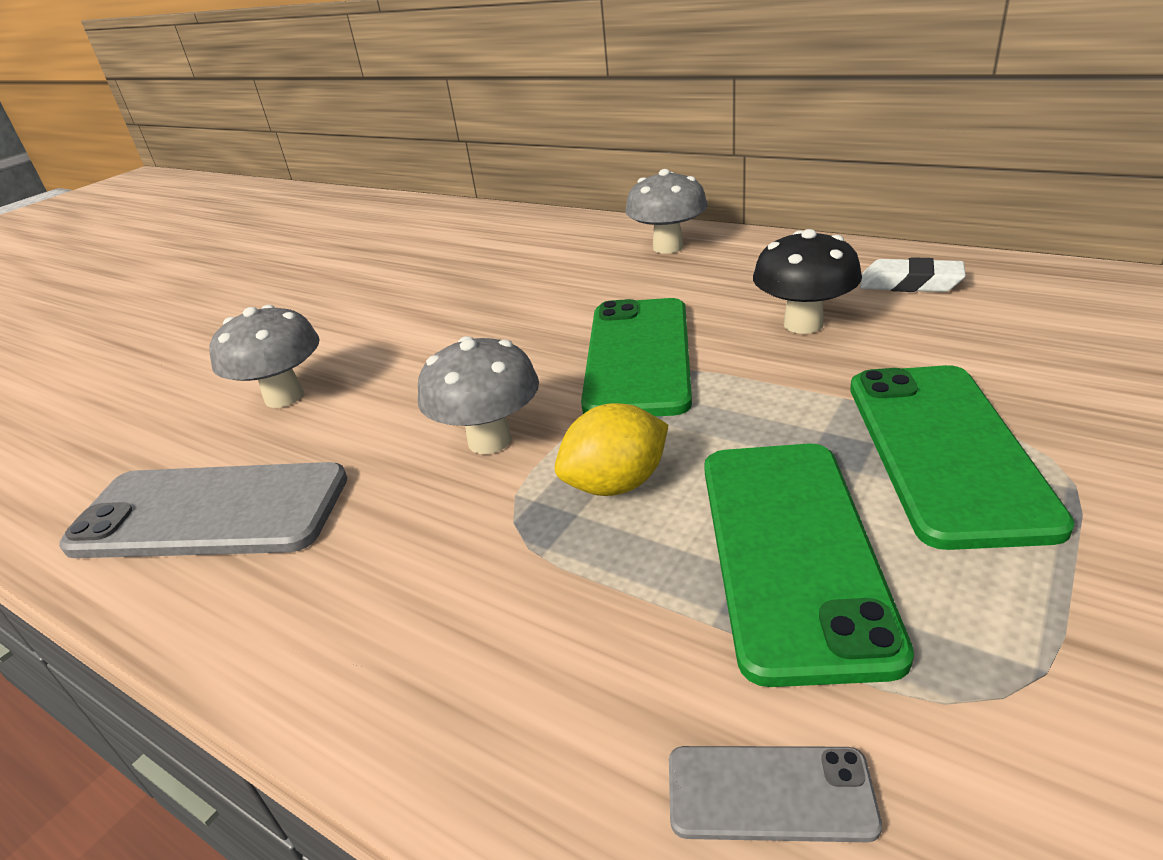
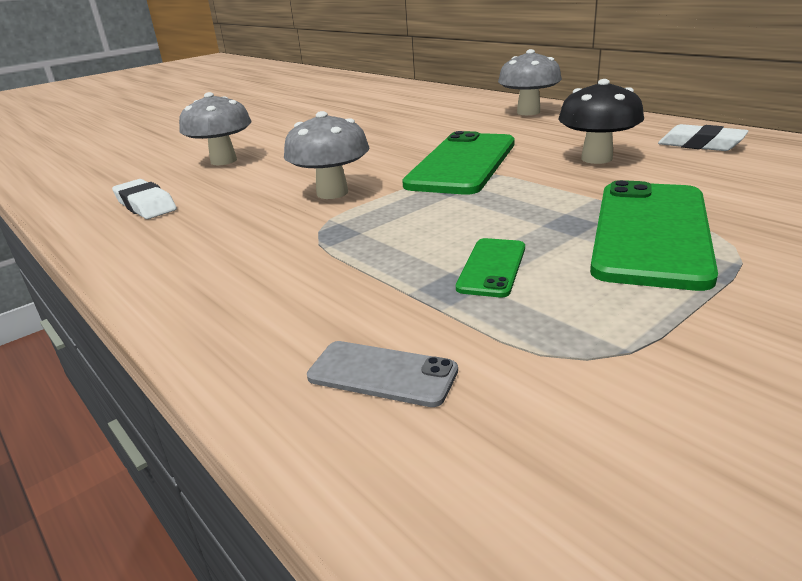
camera: 15 degrees right, 5 degrees down
grey phone [59,462,347,558] -> white eraser [112,179,177,219]
yellow lemon [555,403,668,496] -> none
green phone [704,444,914,687] -> green phone [456,238,525,297], size x0.47

